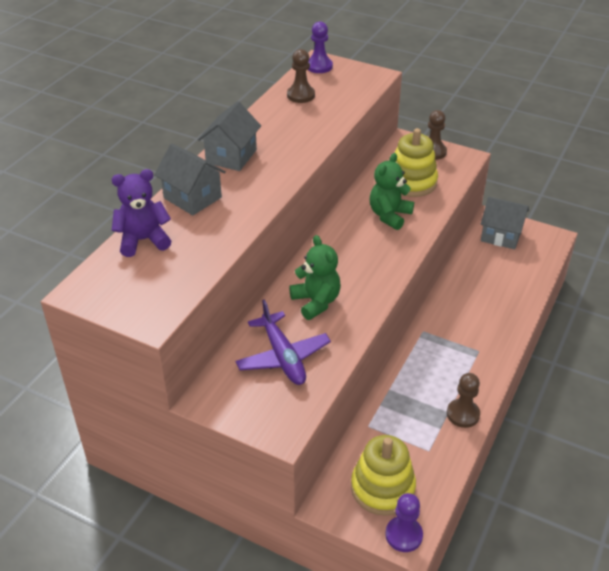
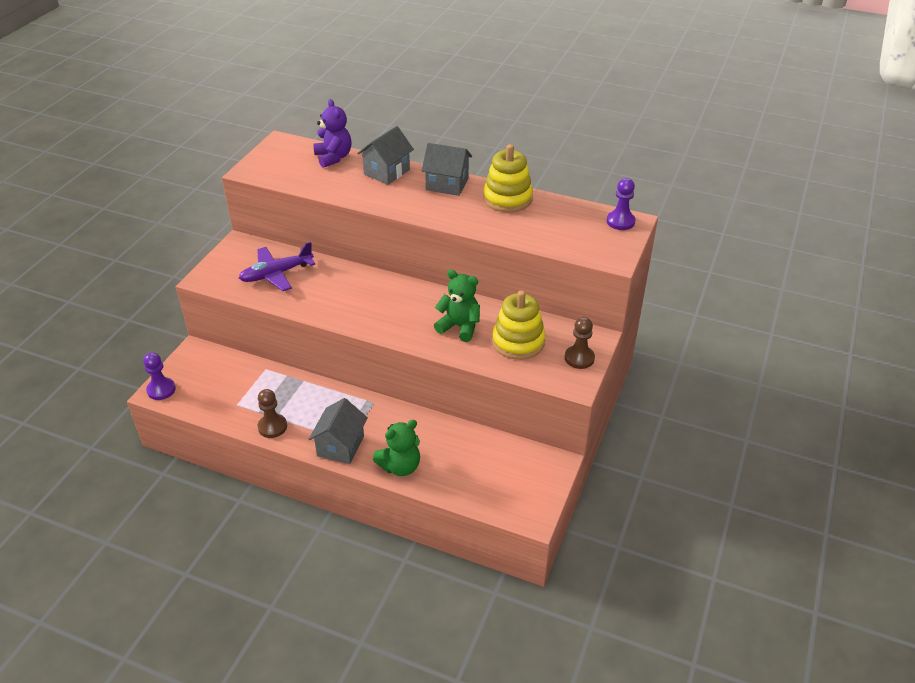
camera: 85 degrees right, 0 degrees up
brown pawn [287,49,315,103] -> none
green teddy bear [289,235,341,320] -> green teddy bear moved to [373,420,420,476]
yellow stacking toy [351,435,416,516] -> yellow stacking toy moved to [483,144,533,212]
grey house [481,197,529,250] -> grey house moved to [309,398,368,464]

